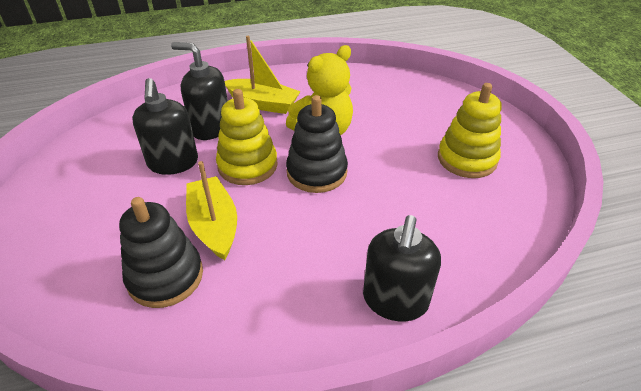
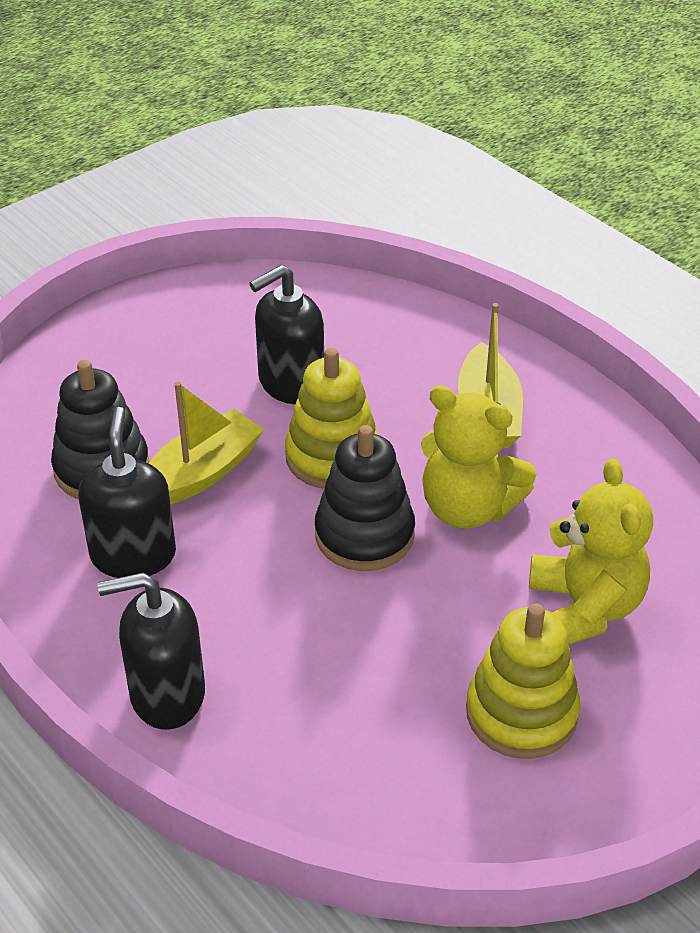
camera: 65 degrees right, 0 degrees up
black soap dispenser [171,42,228,140] -> black soap dispenser moved to [78,407,176,578]
none -> yellow teddy bear [529,458,653,645]

